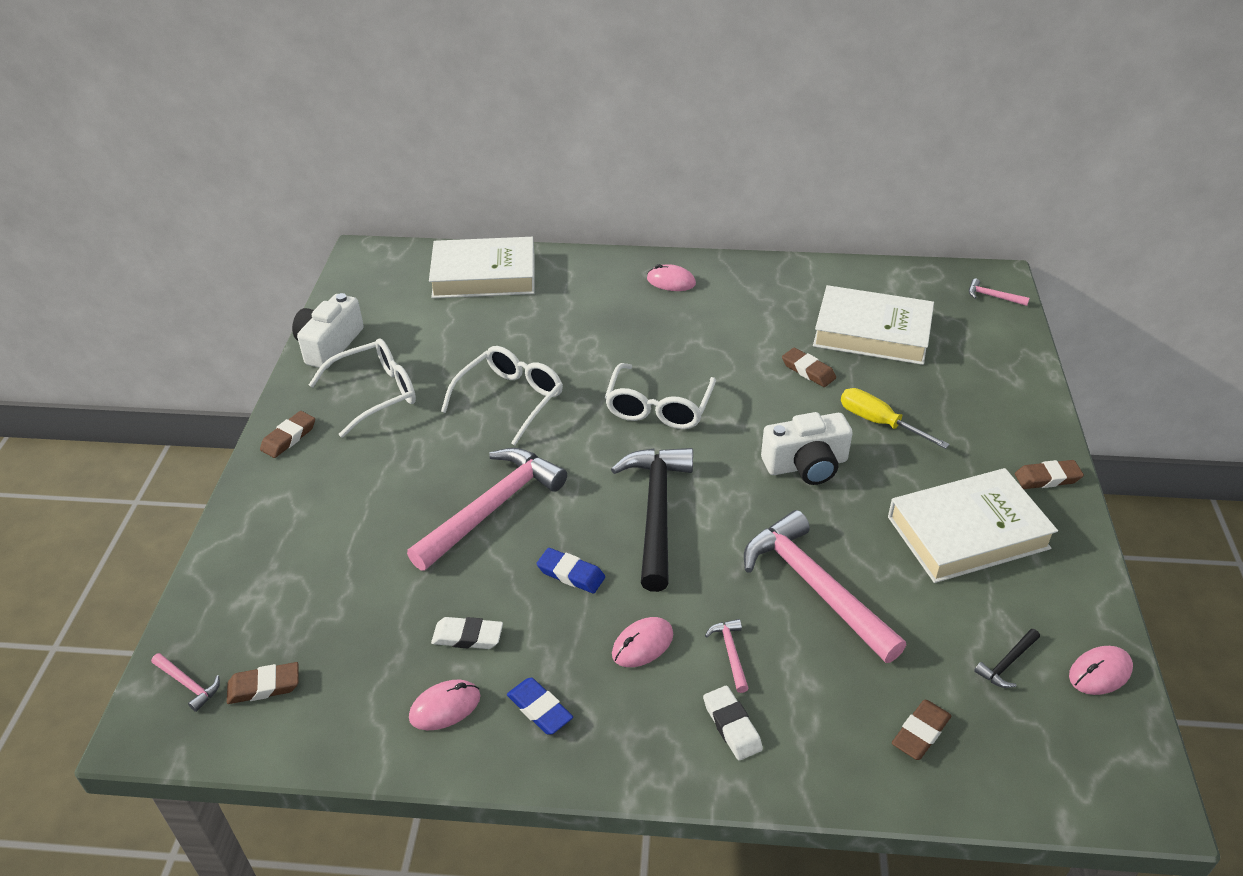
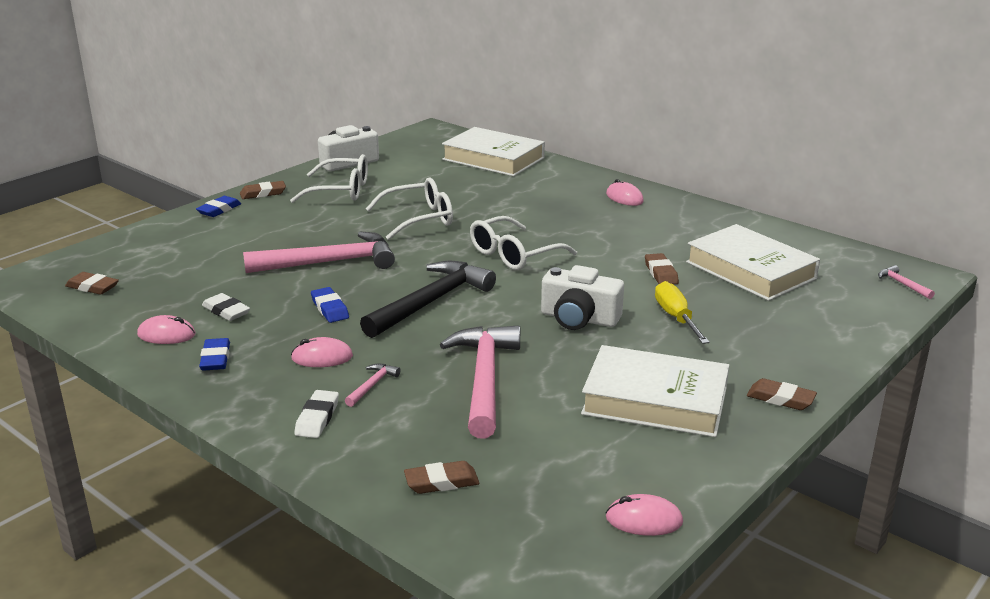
camera: 35 degrees right, 15 degrees down
pink hammer [151,653,220,712] -> none
black hammer [974,629,1040,688] -> none
none -> blue eraser [196,196,241,217]

